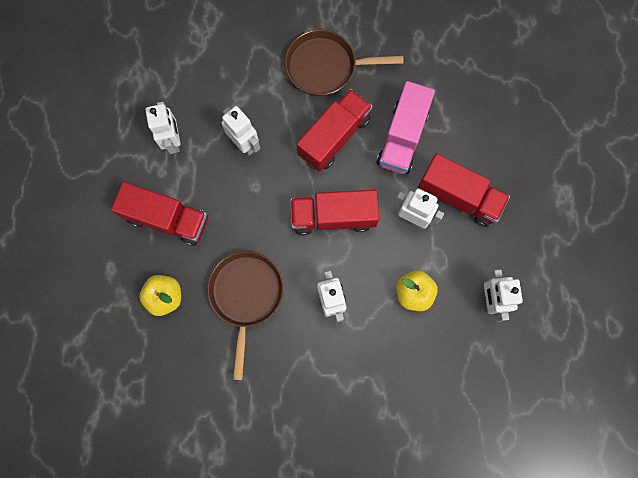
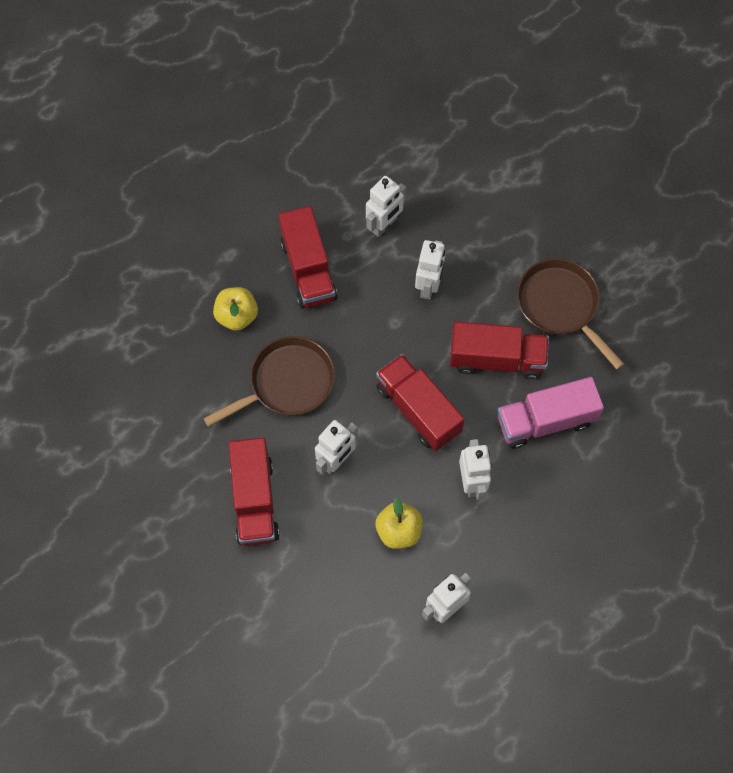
camera: 55 degrees right, 10 degrees down
red truck [418,153,510,227] -> red truck moved to [229,437,280,546]

